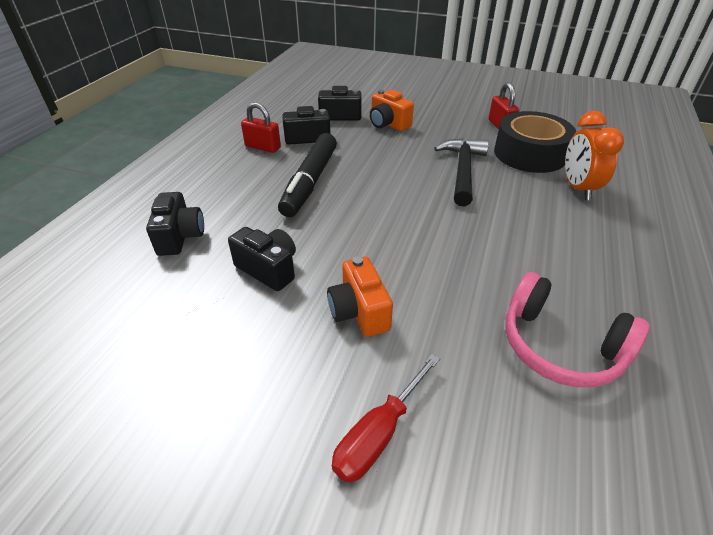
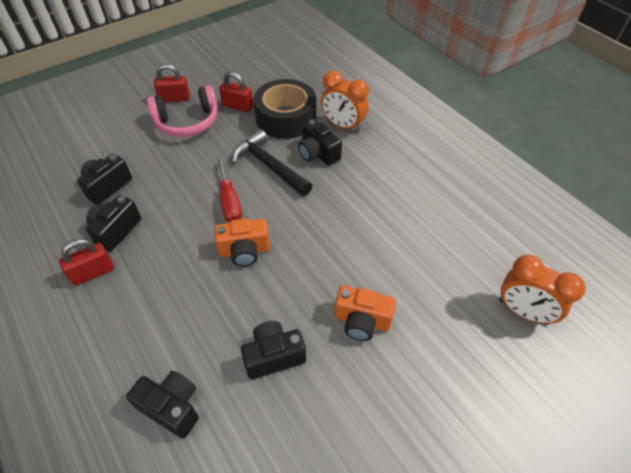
camera: 55 degrees left, 10 degrees up
black marker [278,133,337,217] -> none
red screwdriver [332,354,440,483] -> red screwdriver moved to [217,157,242,223]
orange camera [370,89,414,131] -> orange camera moved to [214,218,270,266]
pink headphones [505,272,650,387] -> pink headphones moved to [147,85,218,137]
none -> red padlock [154,64,190,102]
none -> black camera [298,119,342,166]
none -> orange clock [499,254,586,325]

